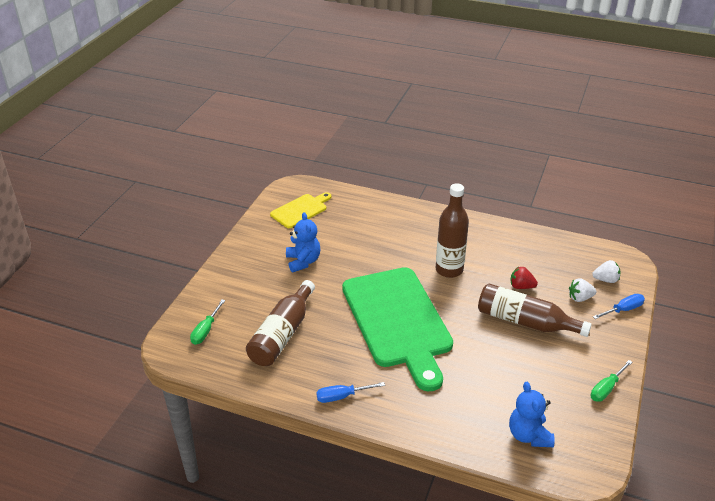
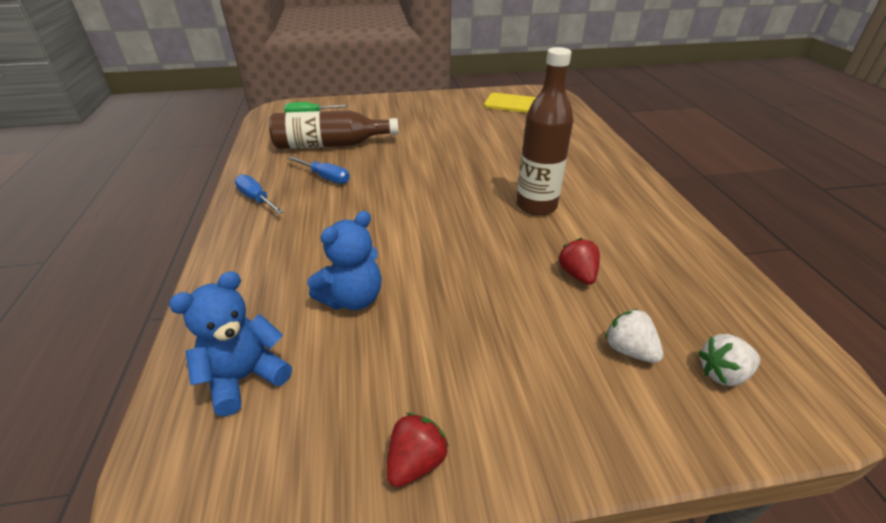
camera: 60 degrees right, 0 degrees up
blue teddy bear [286,212,320,272] -> blue teddy bear moved to [308,211,382,310]
green cutting board [342,267,453,391] -> none
brown bottle [478,284,592,337] -> none
green screwdriver [591,360,632,402] -> red strawberry [386,413,449,487]
white strawberry [592,260,620,283] -> white strawberry turned 105 degrees clockwise [698,334,760,386]
blue screwdriver [593,294,645,319] -> blue screwdriver moved to [287,156,350,184]

